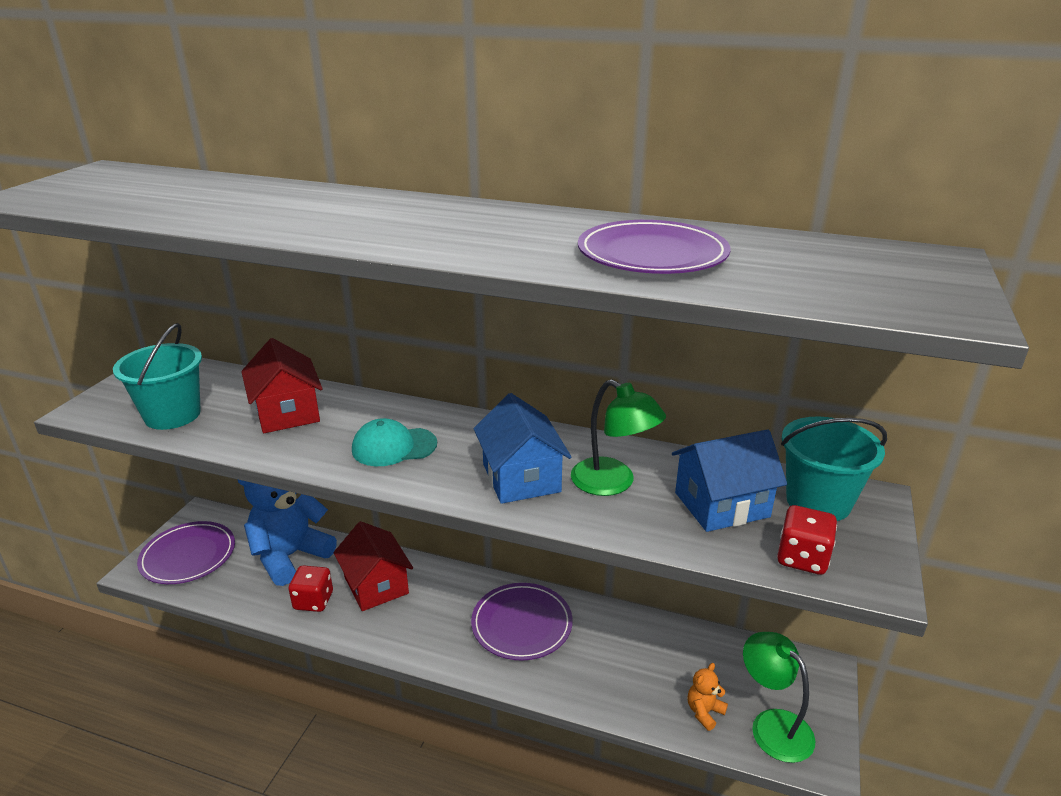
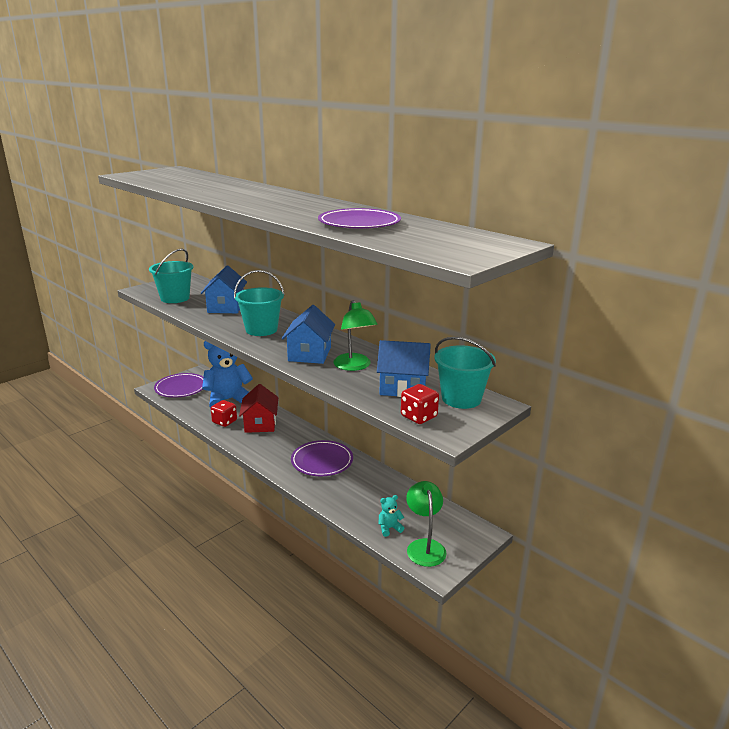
camera: 25 degrees right, 5 degrees down
red house [241,338,323,433] -> blue house [201,265,247,313]
turquoise cap [352,418,437,466] -> turquoise bucket [234,270,285,336]
orange teddy bear [688,663,728,731] -> turquoise teddy bear [379,495,404,537]

